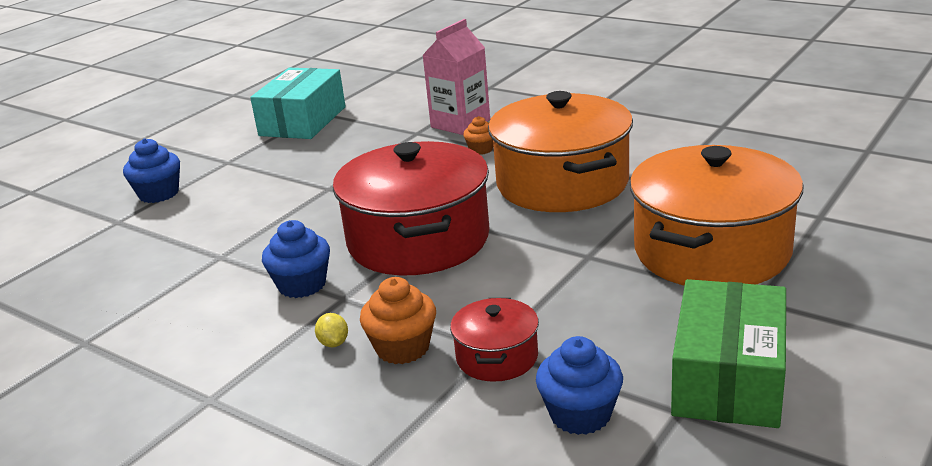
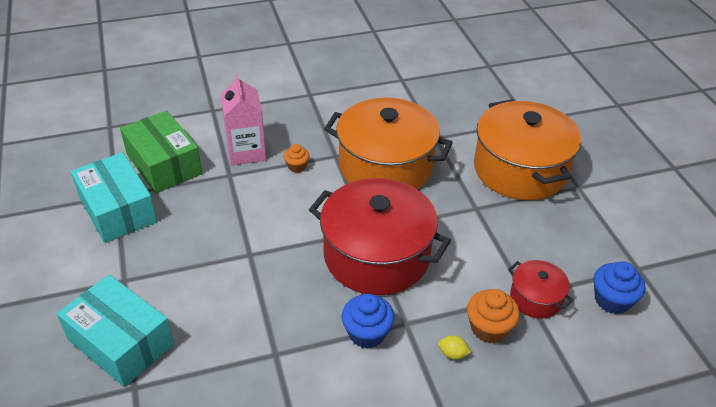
camera: 55 degrees left, 15 degrees up
blue cupcake [123,138,180,203] -> turquoise box [57,275,174,387]
green box [671,279,786,428] -> green box moved to [120,111,202,193]

